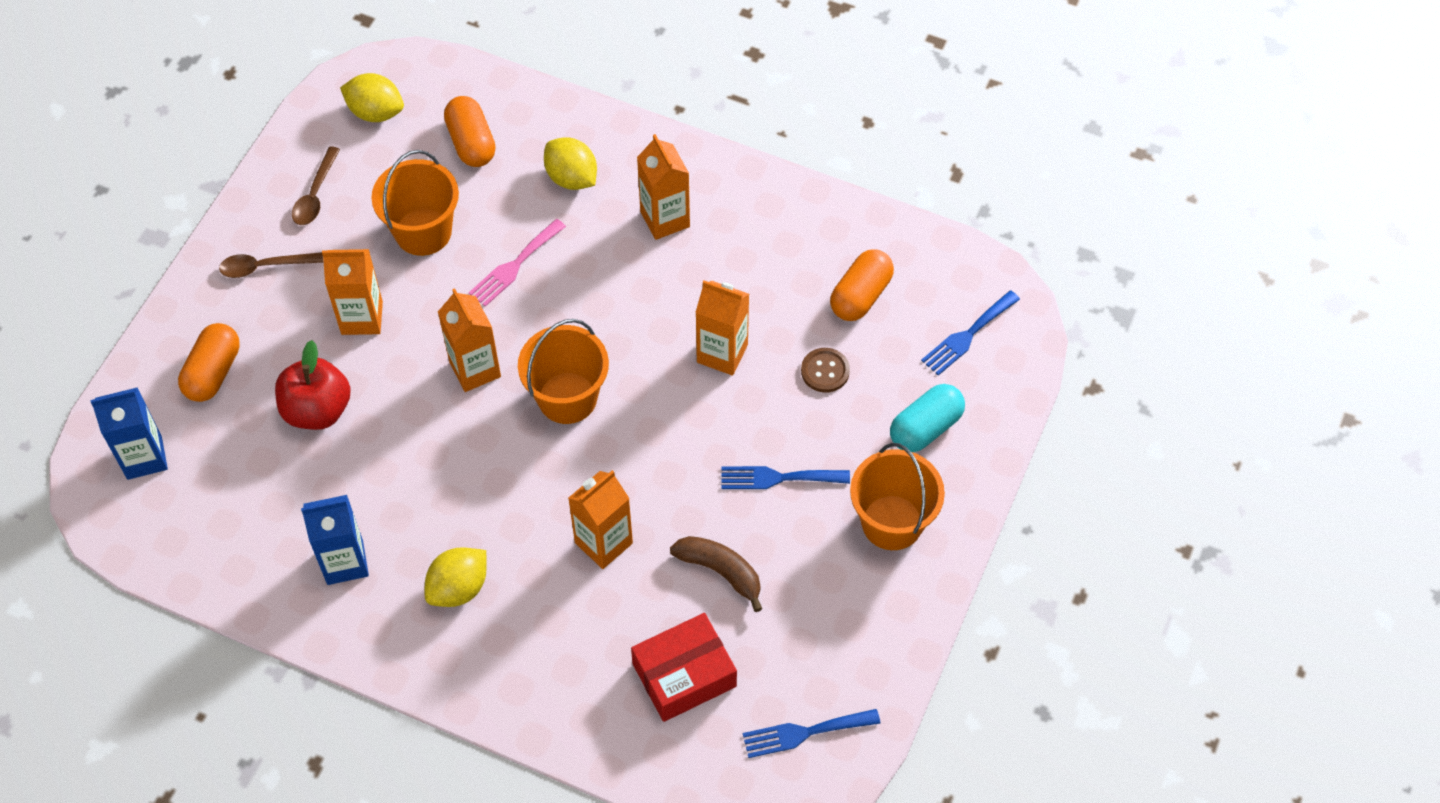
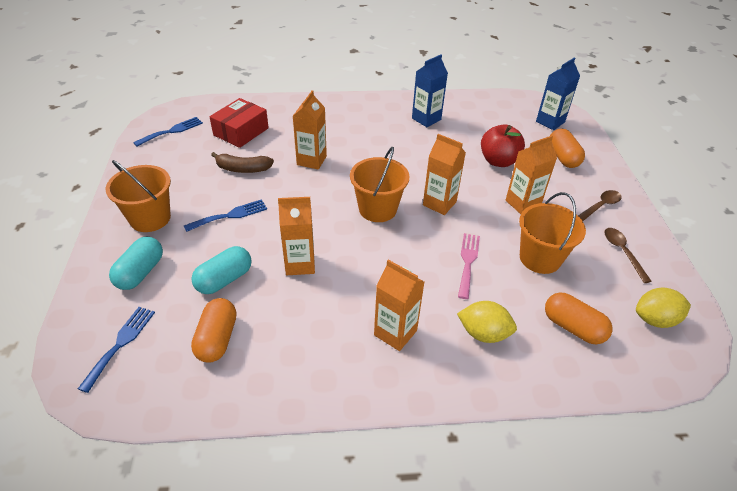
camera: 150 degrees right, 15 degrees down
yellow lemon [425,547,486,607] -> none
brown button [801,348,850,393] -> turquoise capsule [191,246,252,294]

